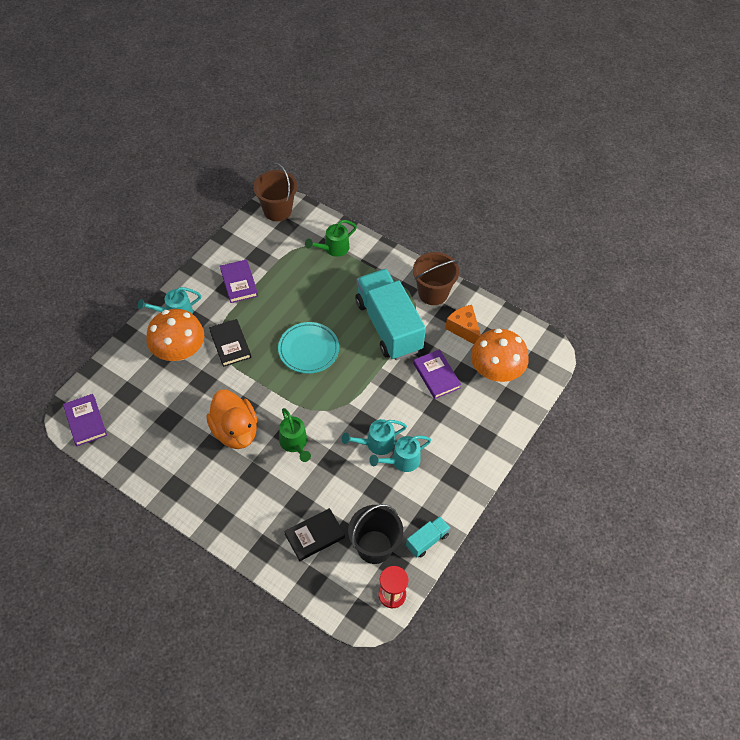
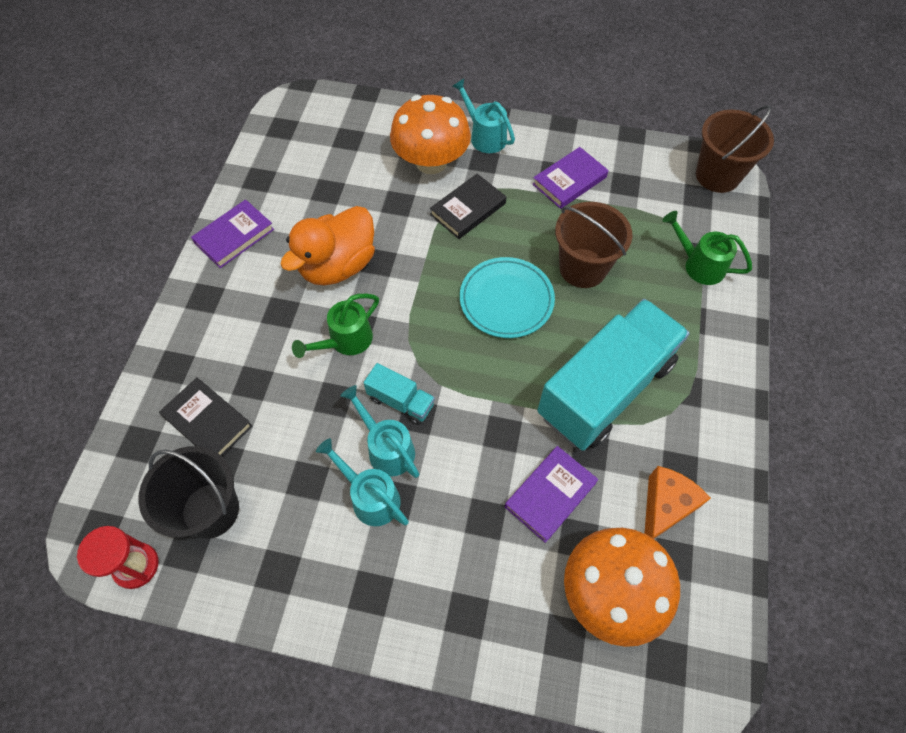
camera: 70 degrees right, 5 degrees up
purple book [63,394,107,446] -> purple book moved to [191,199,274,268]
turquoise truck [406,516,450,558] -> turquoise truck moved to [364,363,435,425]
brown bucket [413,252,459,305] -> brown bucket moved to [555,202,632,288]

